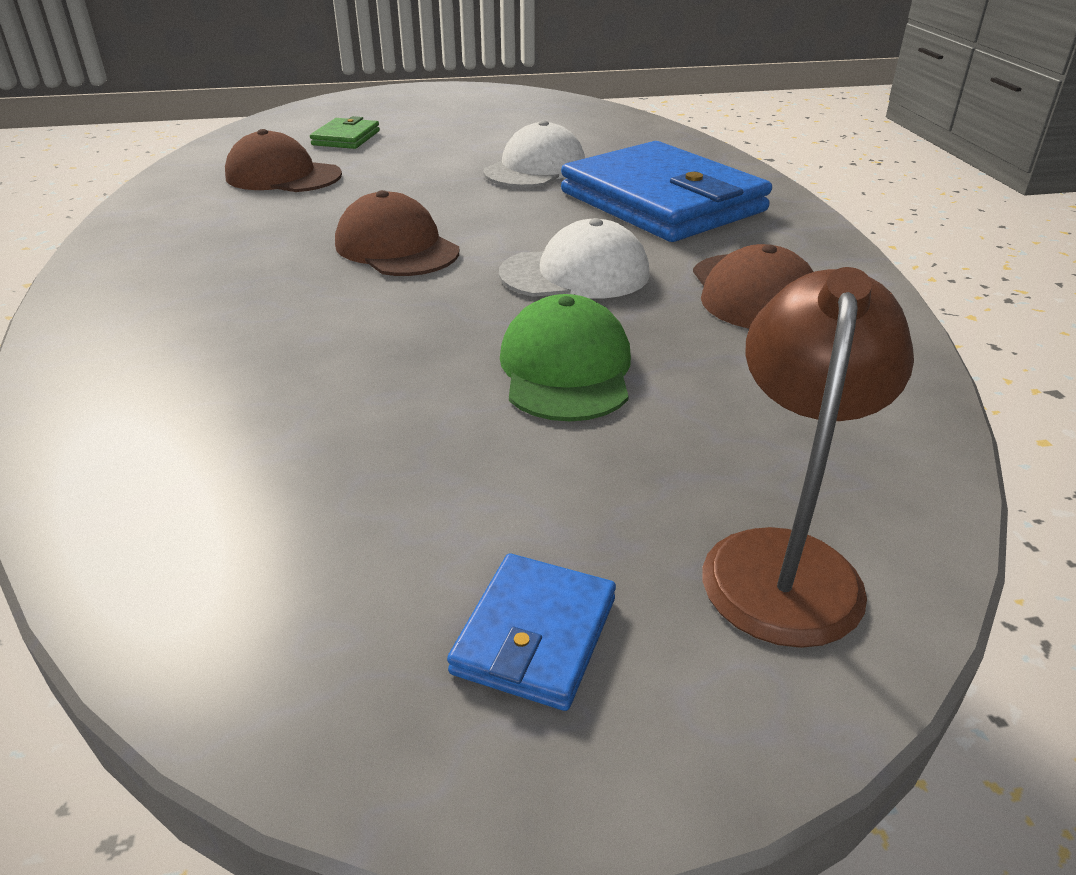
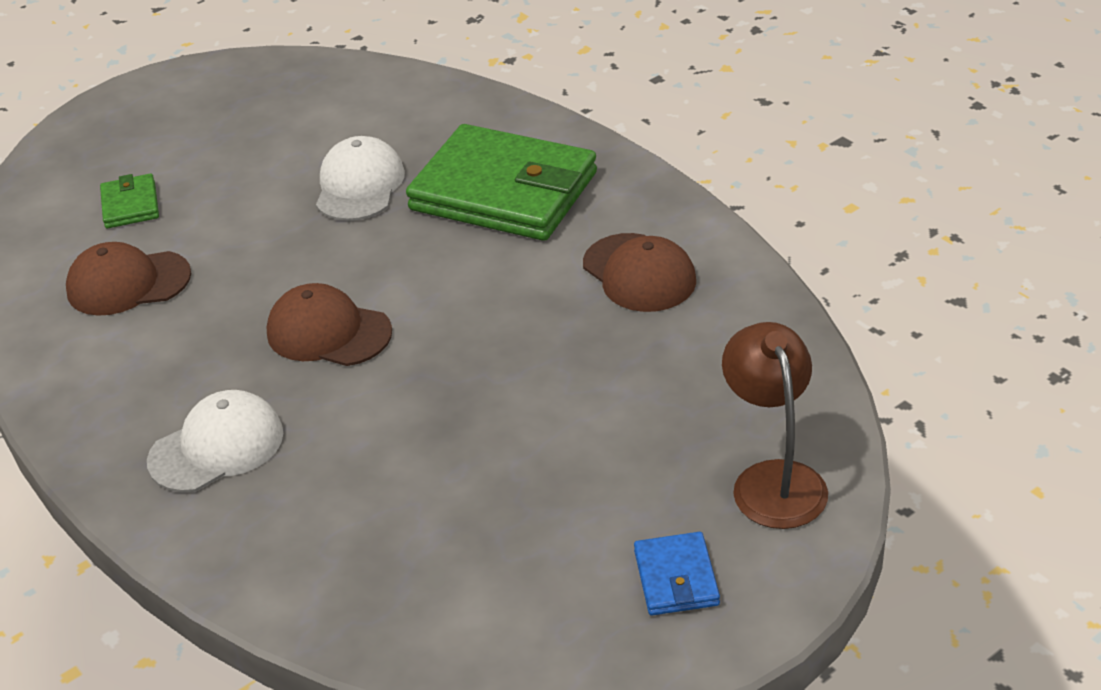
camera: 25 degrees left, 5 degrees up
white cap [499,218,650,298] -> white cap moved to [147,390,283,493]
green cap [500,294,631,421] -> none
blue wallet [561,141,772,242] -> green wallet [406,124,597,241]

